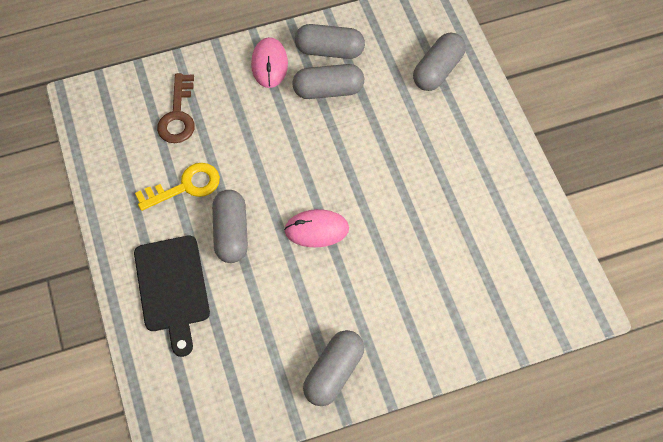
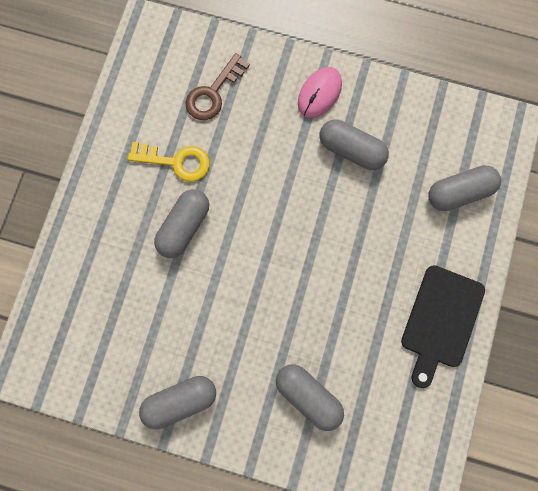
camera: 35 degrees right, 15 degrees up
black cutting board [134,236,210,357] -> black cutting board moved to [401,265,485,388]
pink mouse [284,209,349,247] -> none
grey capsule [295,24,365,59] -> grey capsule moved to [276,364,344,431]

